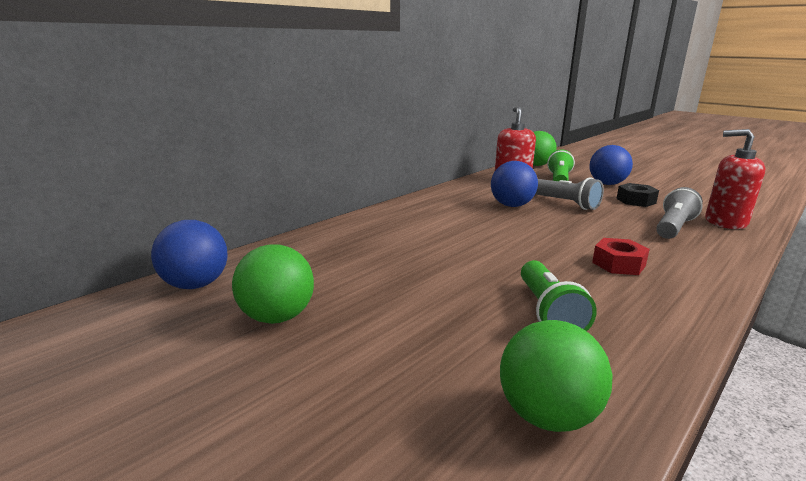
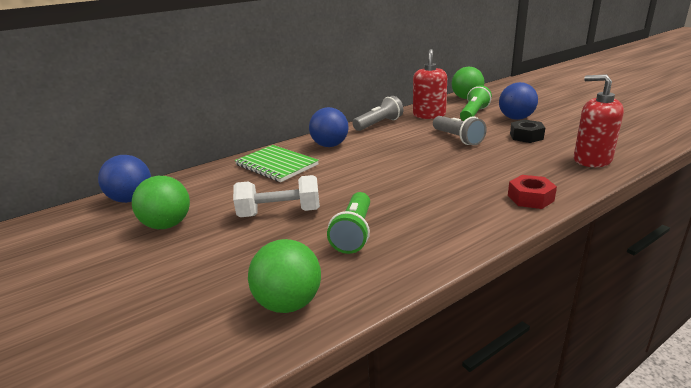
camera: 15 degrees right, 5 degrees up
blue ball [491,161,538,207] -> blue ball moved to [309,107,348,147]
red nut [592,238,650,275] -> red nut moved to [508,175,557,209]
grey flashlight [656,187,703,239] -> grey flashlight moved to [352,96,403,131]
none -> white dumbbell [233,175,320,217]
none -> green notebook [235,145,319,182]

